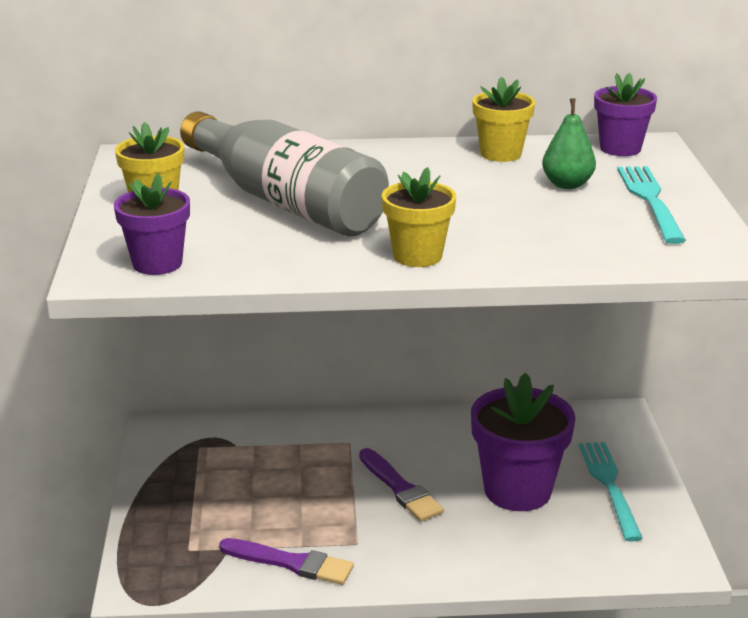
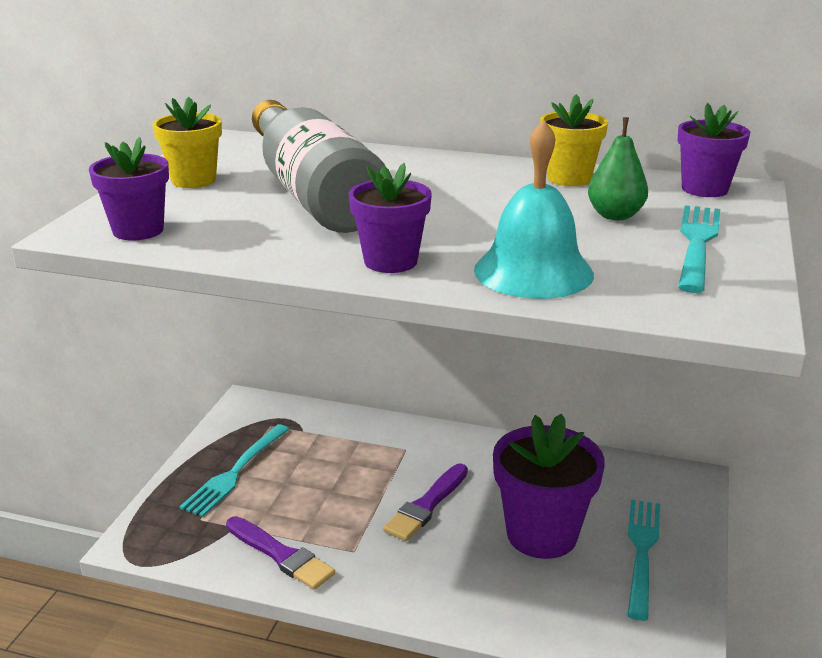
camera: 20 degrees right, 0 degrees up
purple brush [359,448,444,522] -> purple brush turned 45 degrees clockwise [383,463,468,541]
yellow flower pot [382,167,456,267] -> purple flower pot [349,163,432,273]
none -> turquoise fork [179,424,290,517]
none -> turquoise bell [474,120,594,299]

